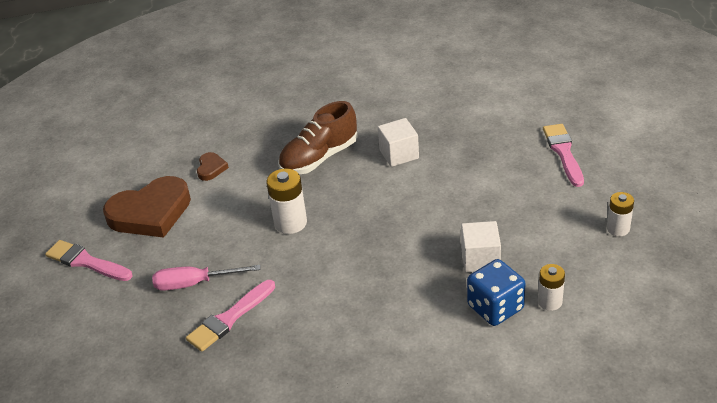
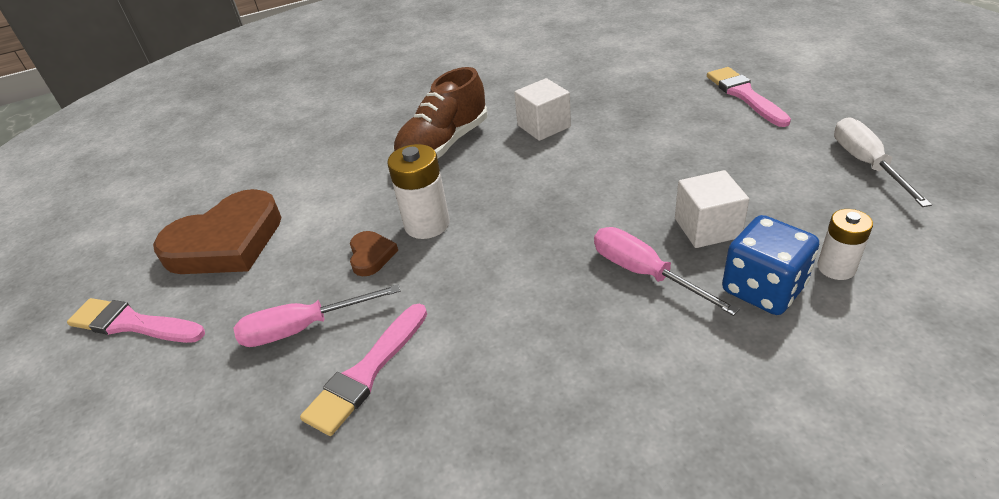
camera: 10 degrees left, 0 degrees up
brown heart [197,152,229,181] -> brown heart moved to [350,231,398,276]
white battery [607,192,634,236] -> white screwdriver [834,117,932,207]
none -> pink screwdriver [594,227,740,316]

